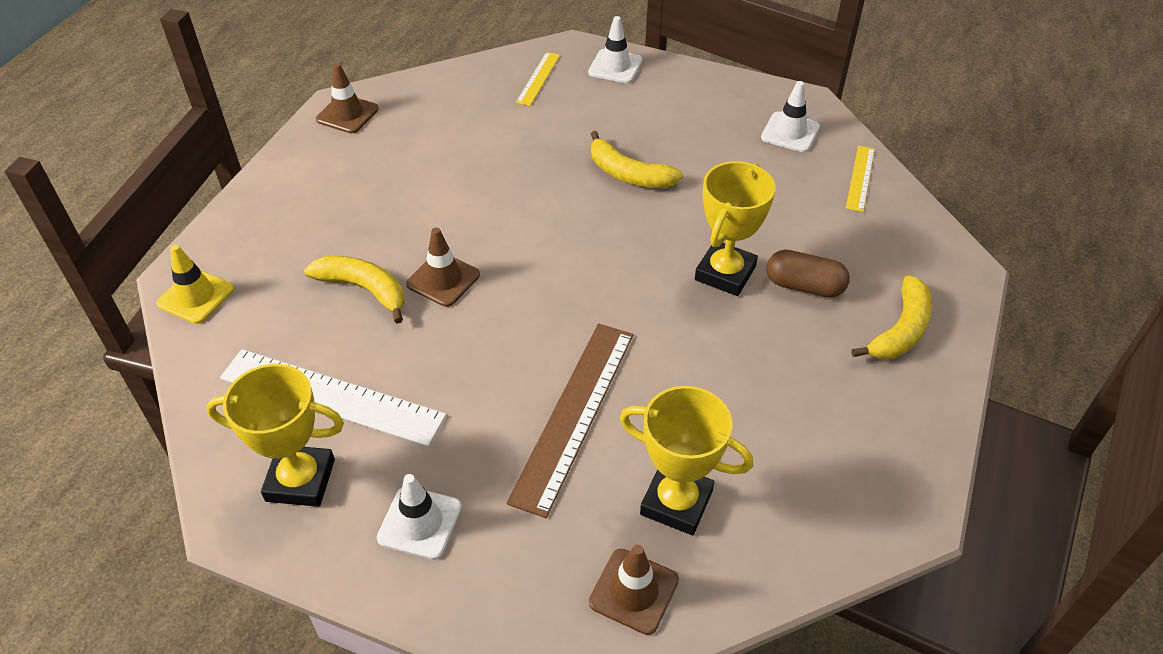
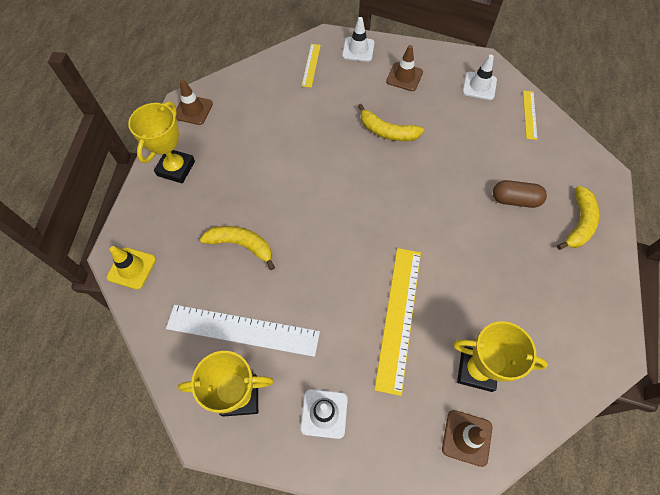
camera: 10 degrees left, 15 degrees up
brown traffic cone [406,227,480,307] -> brown traffic cone moved to [386,45,423,91]
brown ruler [507,323,633,518] -> yellow ruler [374,248,421,396]
yellow trophy [695,161,776,296] -> yellow trophy moved to [128,101,195,183]

